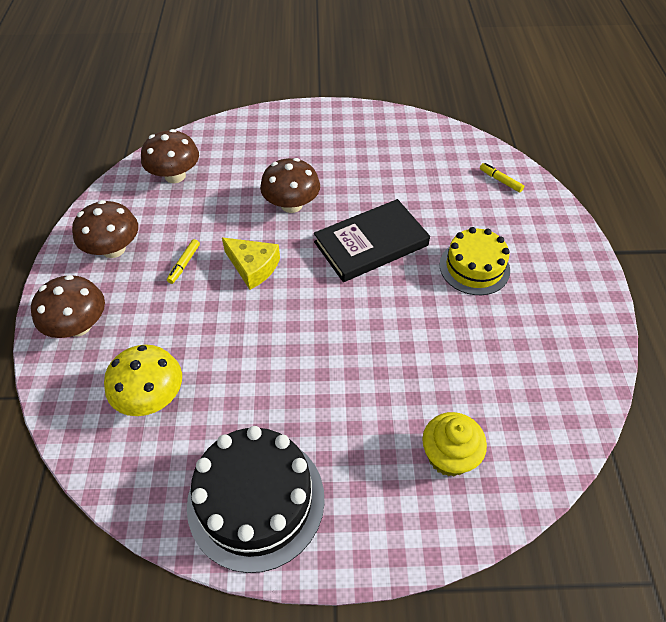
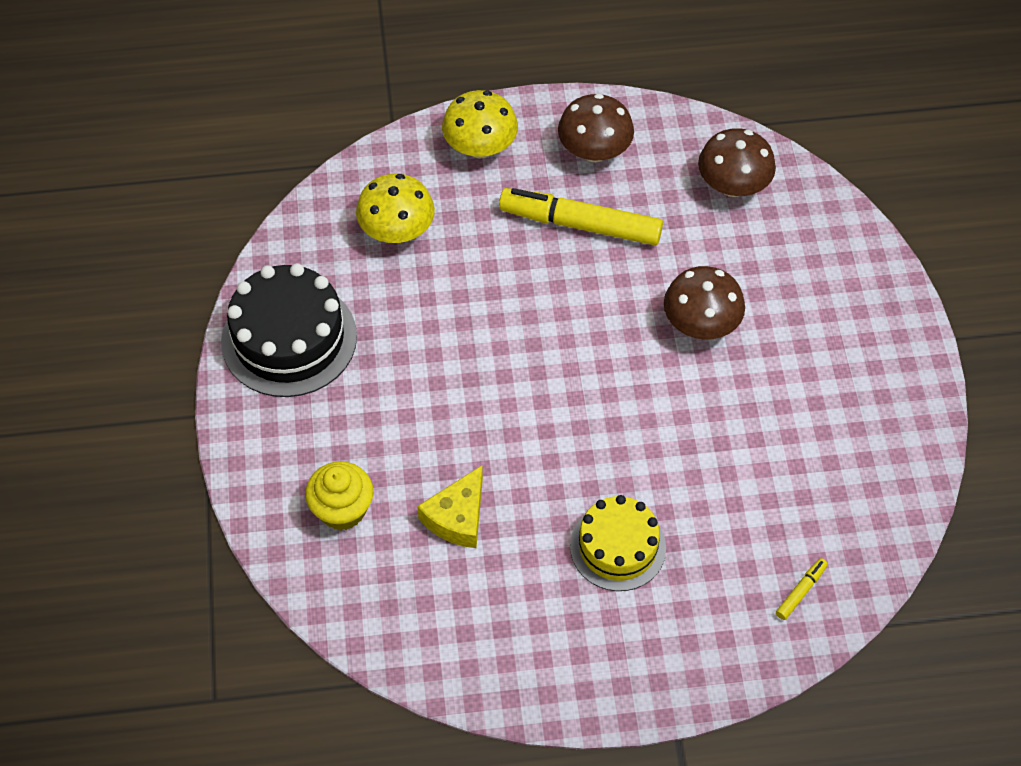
camera: 85 degrees right, 5 degrees up
brown mushroom [31,275,105,338] -> yellow mushroom [442,90,518,159]
yellow marker [167,239,200,284] -> yellow marker [499,188,663,246], size x2.42
yellow cheese [222,237,280,290] -> yellow cheese moved to [417,465,483,548]
black book [314,199,430,282] -> none

